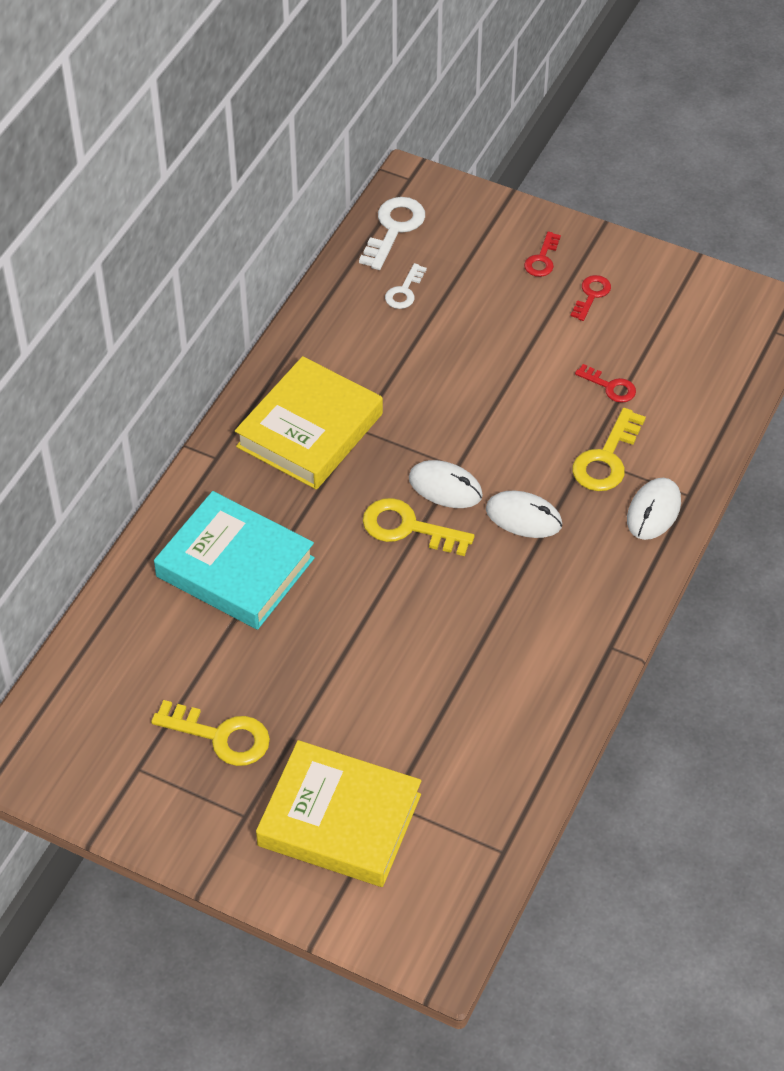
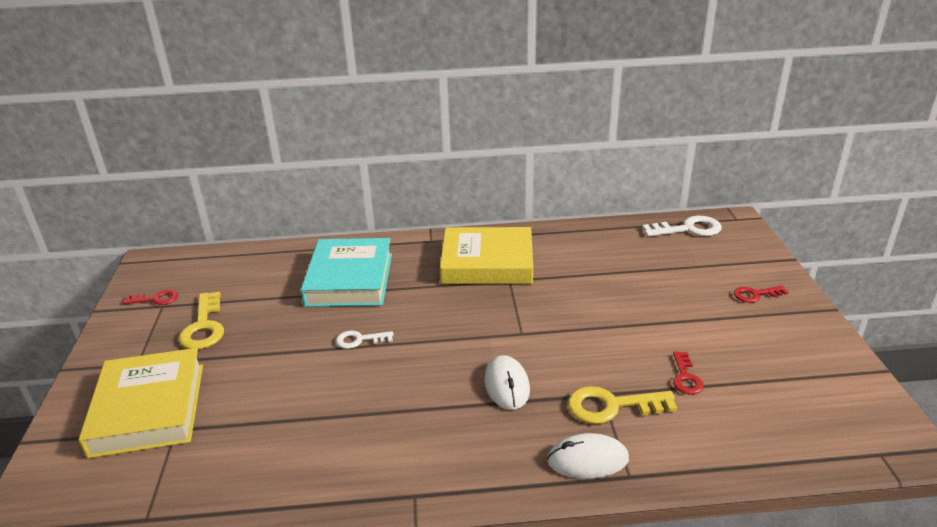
camera: 60 degrees right, 20 degrees down
yellow key [363,498,474,556] -> none
white key [385,263,427,309] -> white key moved to [336,330,394,349]
white mouse [409,460,483,508] -> none
red key [571,275,611,321] -> red key moved to [123,289,178,305]

